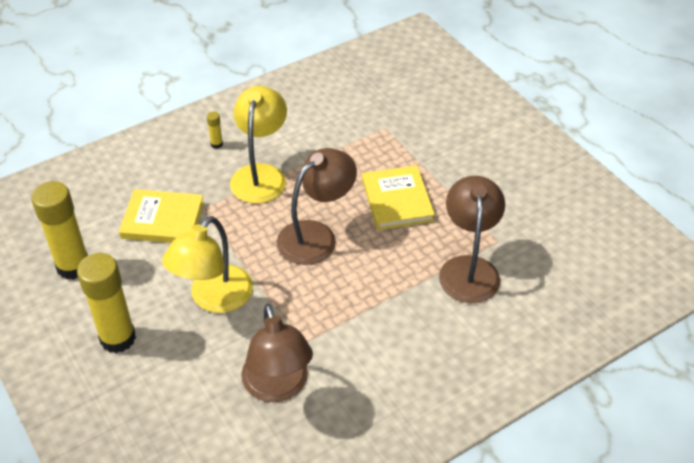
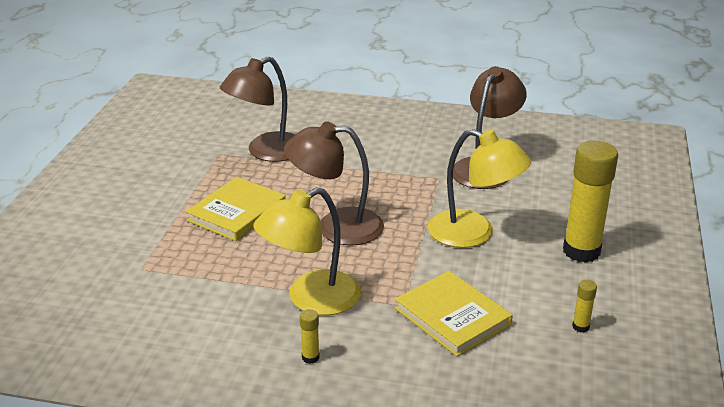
camera: 135 degrees left, 15 degrees down
yellow glue stick [31,181,88,280] -> yellow glue stick [572,280,597,332], size x0.41
yellow lamp [162,216,253,313] -> yellow lamp turned 45 degrees clockwise [428,129,531,248]

